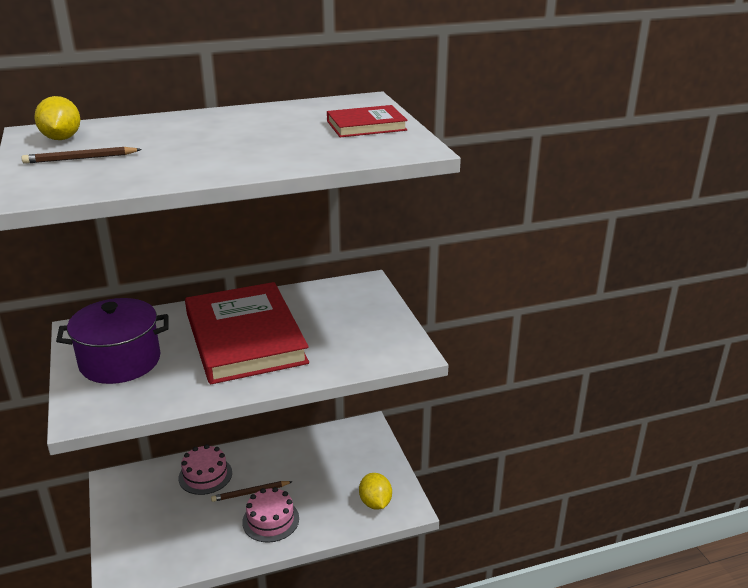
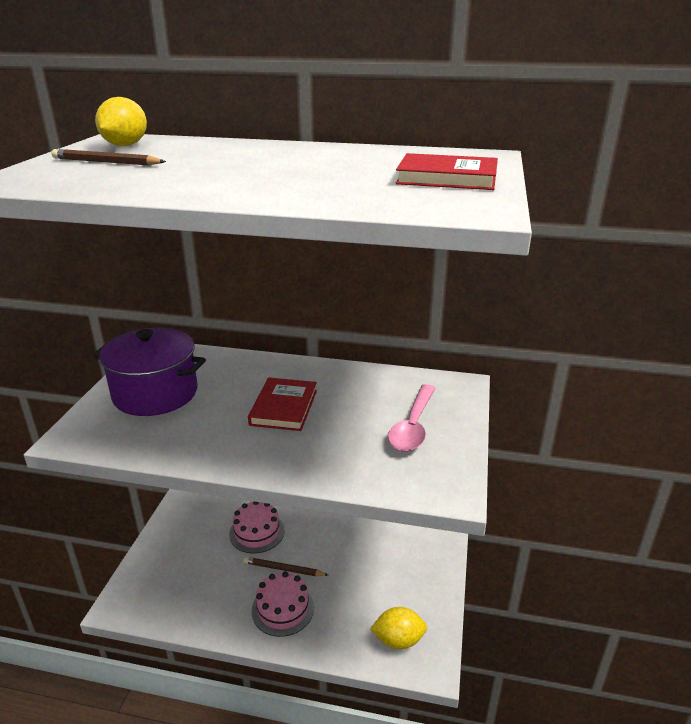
camera: 30 degrees right, 0 degrees up
red book [185,282,309,384] -> red book [248,378,317,431], size x0.48
yellow lemon [359,473,392,510] -> yellow lemon turned 75 degrees clockwise [370,607,427,650]
none -> pink spoon [388,384,436,452]

